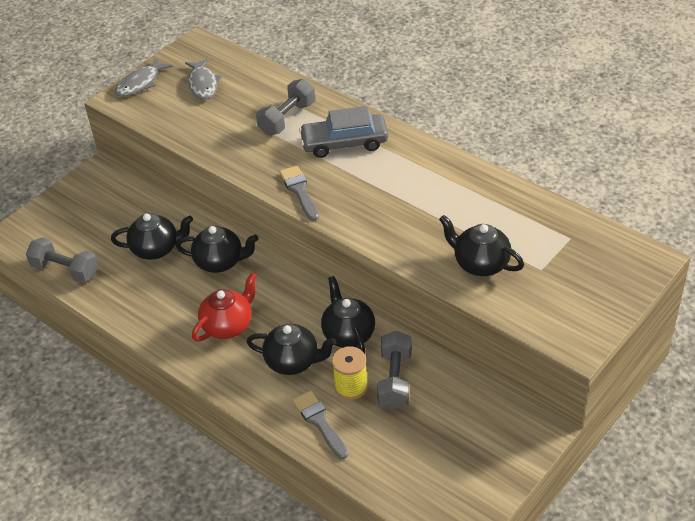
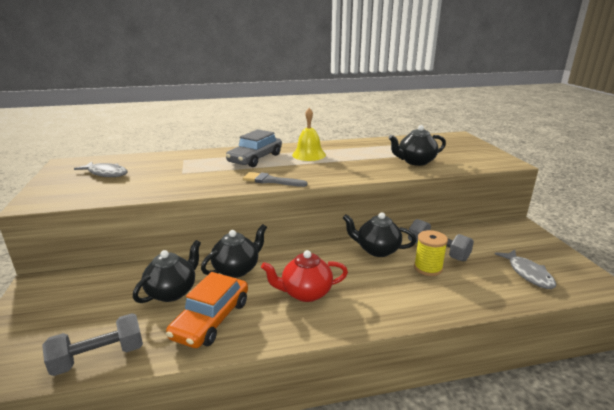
camera: 55 degrees left, 20 degrees down
grey fish [115,58,173,97] -> grey fish moved to [495,250,556,289]
red teapot [192,272,257,341] -> red teapot turned 90 degrees counterclockwise [261,250,348,302]
black teapot [247,324,337,375] -> none
grey dumbbell [256,79,315,135] -> none
grey brush [293,390,348,459] -> none
none -> orange car [166,272,248,348]
none -> yellow bell [292,108,326,161]

